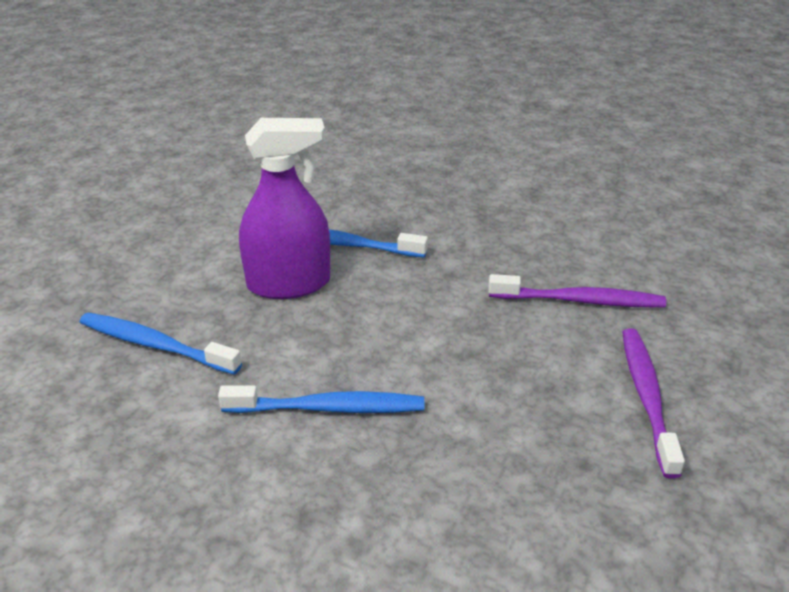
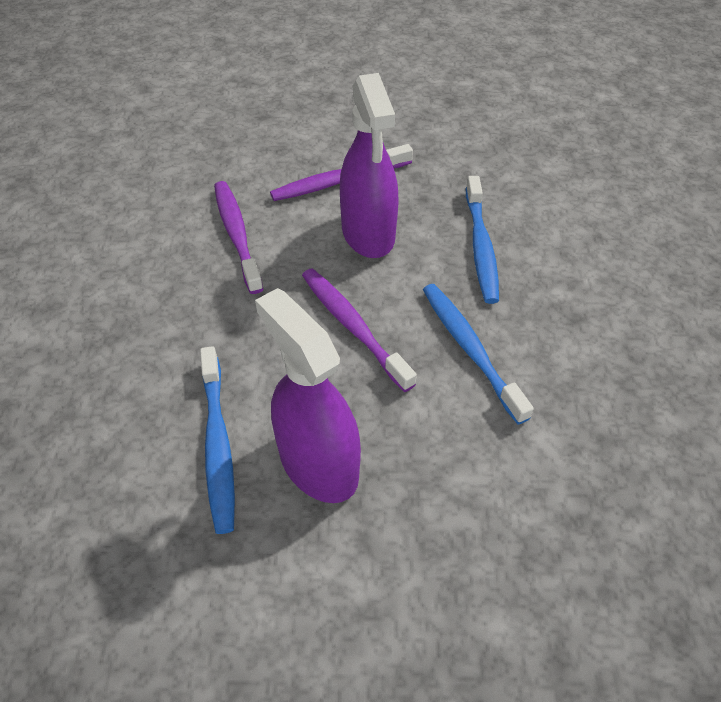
camera: 115 degrees left, 15 degrees up
blue toothbrush [80,313,242,375] -> blue toothbrush moved to [466,176,499,304]
none -> purple toothbrush [302,268,417,392]
none -> purple spray bottle [340,73,399,258]

